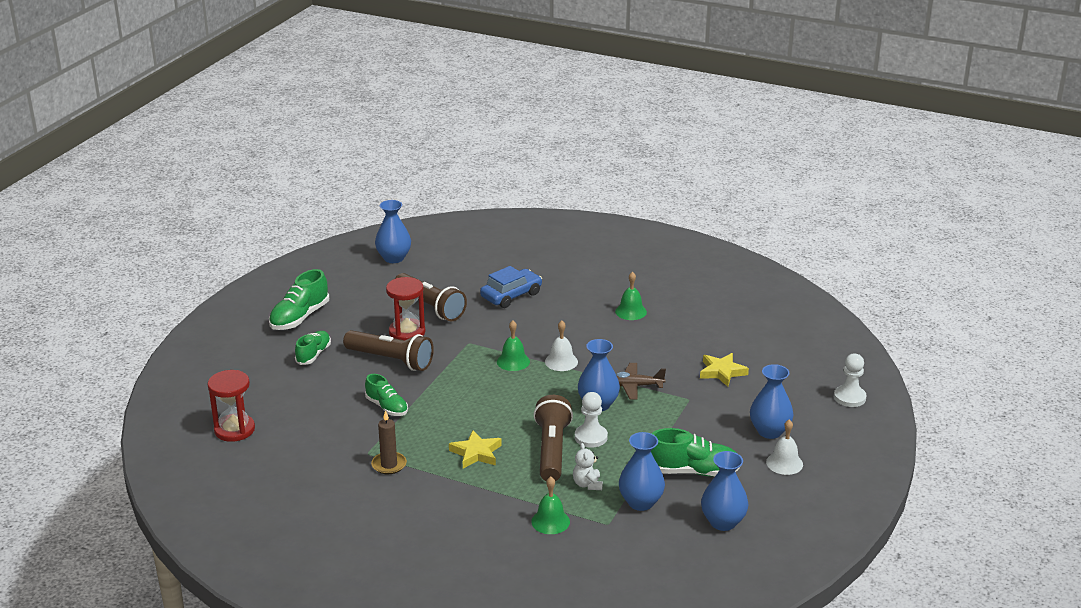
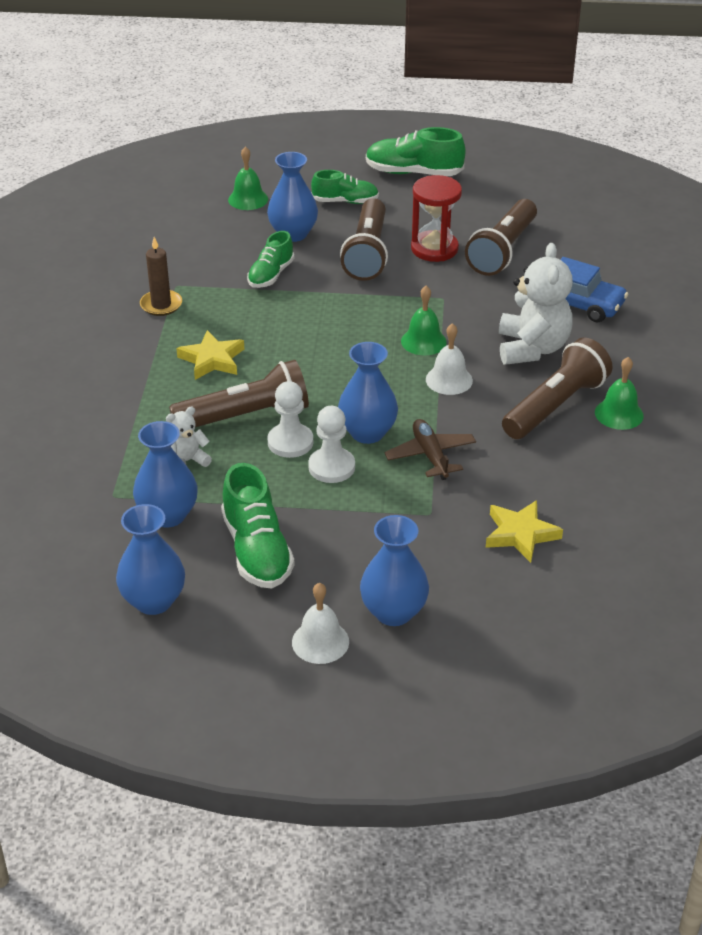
camera: 70 degrees right, 10 degrees up
red hourglass [208,370,255,442] -> none
blue vase [375,200,411,263] -> blue vase moved to [267,152,318,242]
green bell [531,477,570,534] -> green bell moved to [228,146,268,210]
white pawn [834,353,867,407] -> white pawn moved to [308,406,355,483]
none -> white teddy bear [499,243,573,365]
none -> brown flashlight [502,337,612,439]

